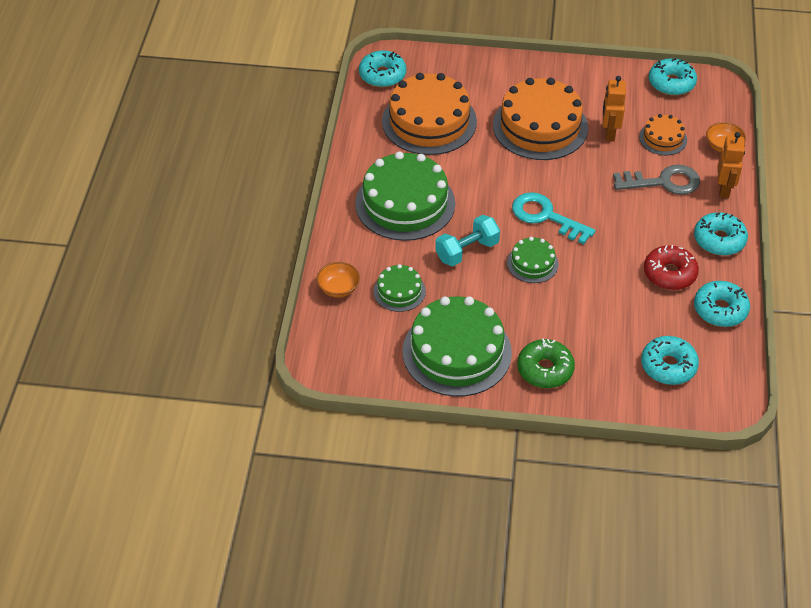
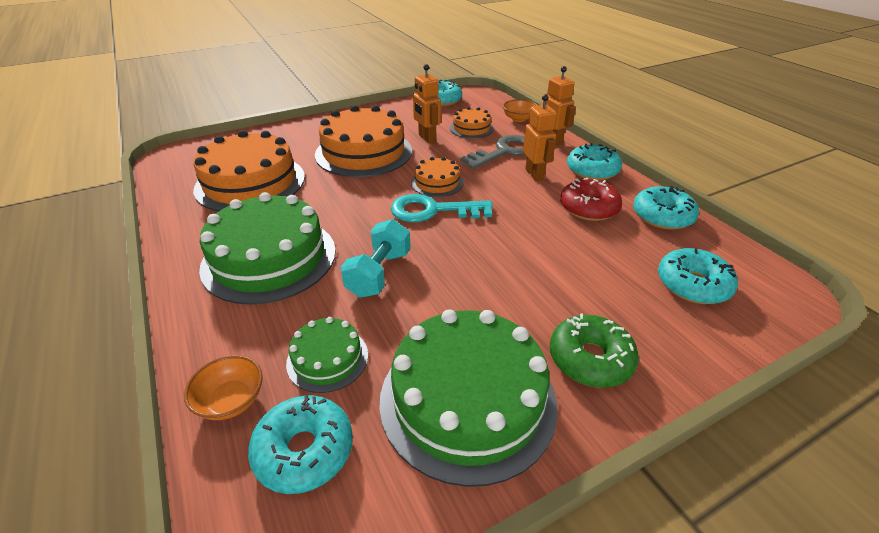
camera: 35 degrees left, 10 degrees down
turquoise donut [359,50,406,87] -> turquoise donut moved to [248,395,353,494]
green cake [507,237,559,283] -> none
none -> orange cake [411,157,464,197]
none -> orange robot [523,94,557,181]

